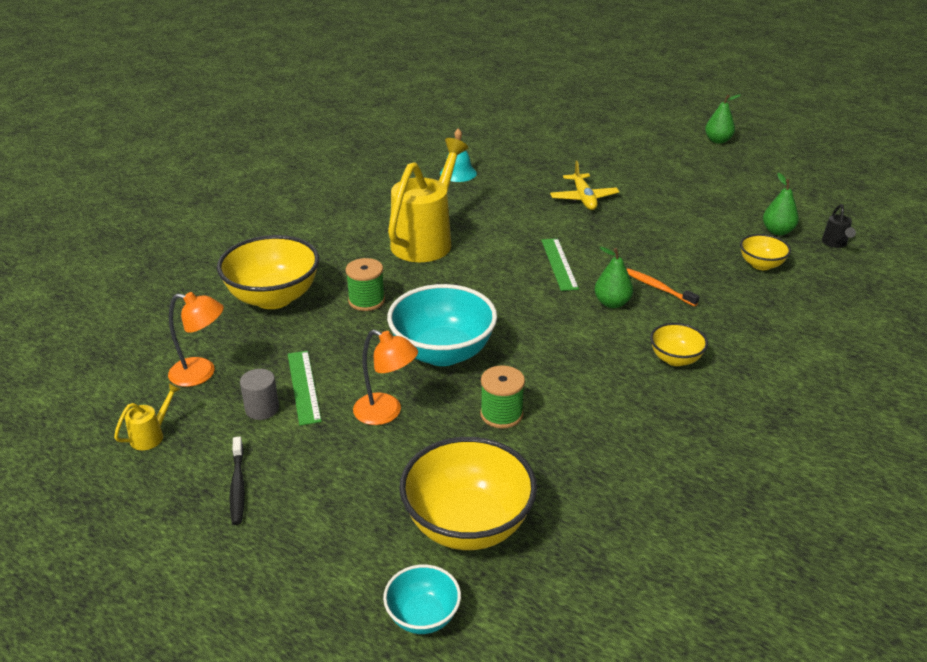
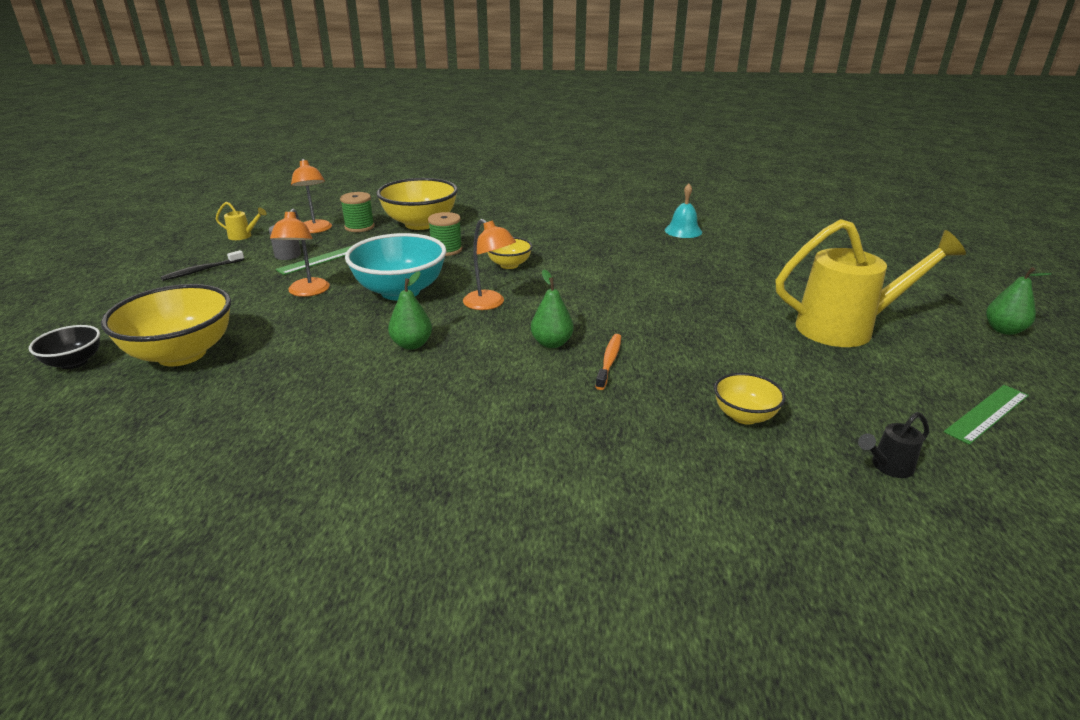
camera: 60 degrees right, 5 degrees down
turquoise bowl [383,564,461,634] -> black bowl [29,325,100,369]
yellow watering can [388,138,468,262] -> yellow watering can moved to [776,219,966,347]
green spool [480,365,525,428] -> green spool moved to [340,192,375,232]
green ruler [541,238,579,291] -> green ruler moved to [944,385,1029,445]
yellow plane [550,161,619,210] -> none
yellow bowl [650,323,708,366] -> yellow bowl moved to [487,237,533,269]
green pear [763,173,799,235] -> green pear moved to [388,271,432,350]
none -> orange lamp [463,219,516,310]

